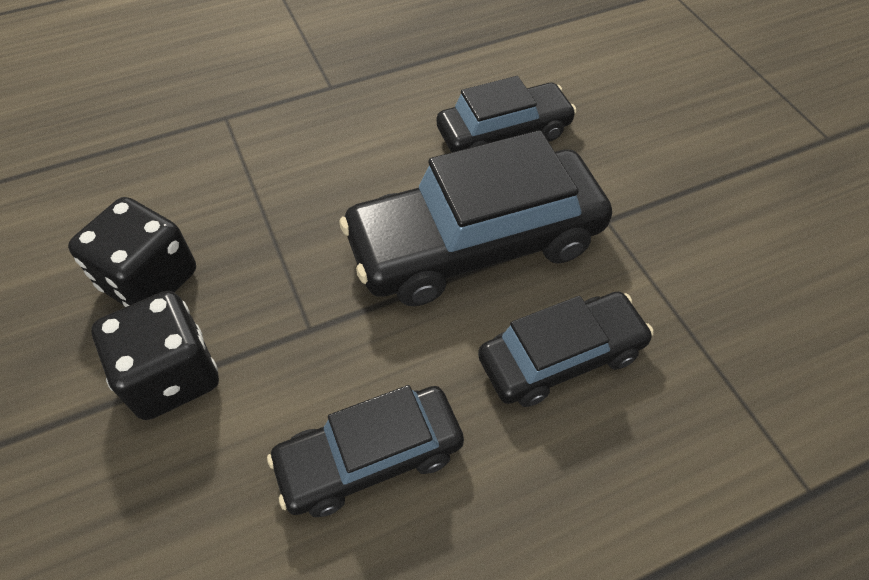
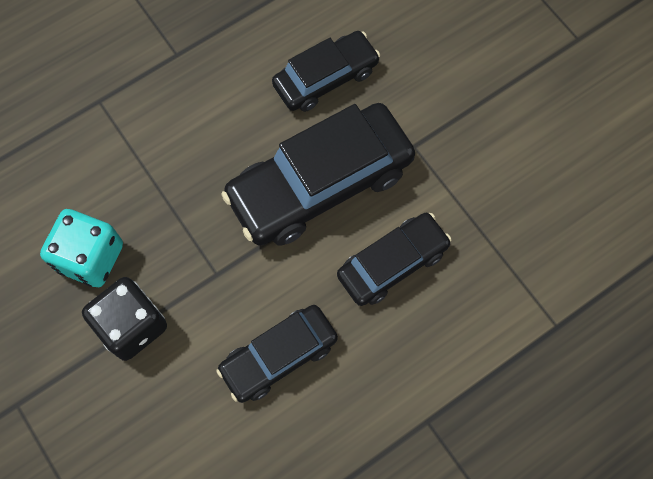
camera: 10 degrees left, 15 degrees up
black dice [68,197,196,307] -> turquoise dice [40,209,123,287]

